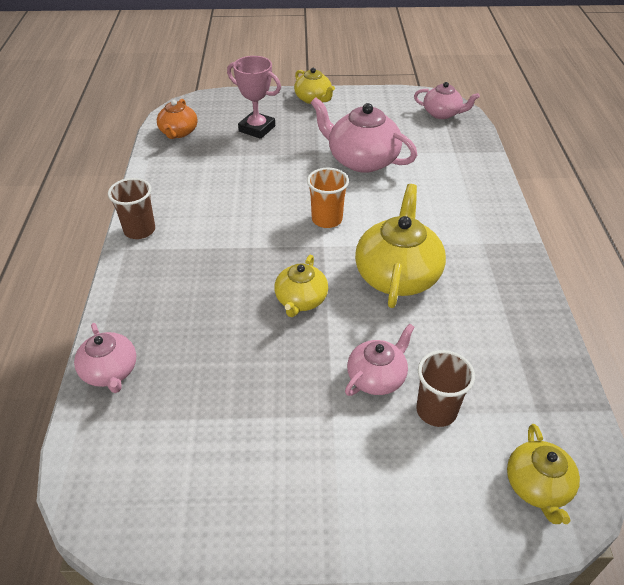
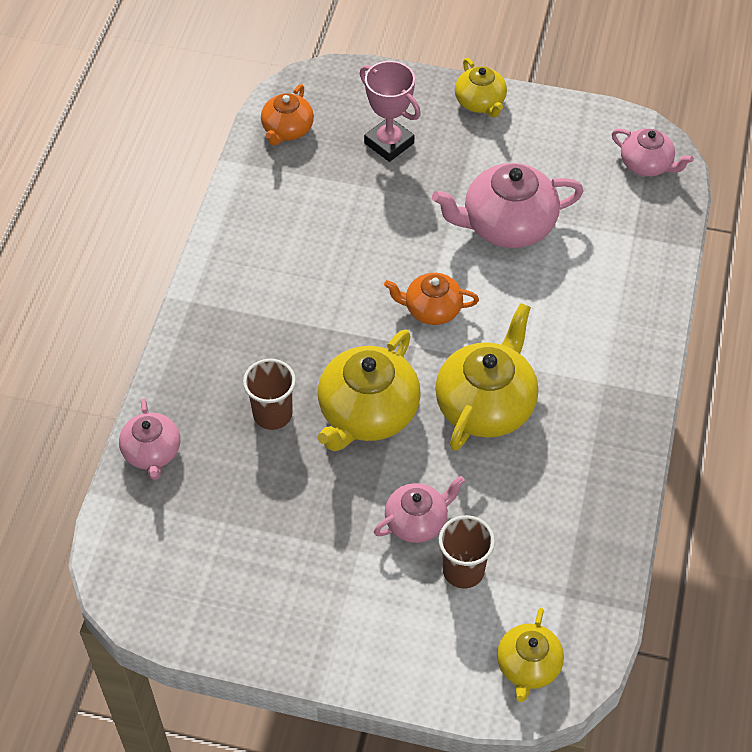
camera: 15 degrees right, 10 degrees up
brown cup [108,178,155,239] -> brown cup moved to [243,359,296,430]
yellow teapot [274,255,328,317] -> yellow teapot [318,329,421,451], size x1.70
orange cup [307,168,349,228] -> orange teapot [384,273,479,325]
pink teapot [311,97,417,173] -> pink teapot turned 60 degrees counterclockwise [432,163,584,248]

